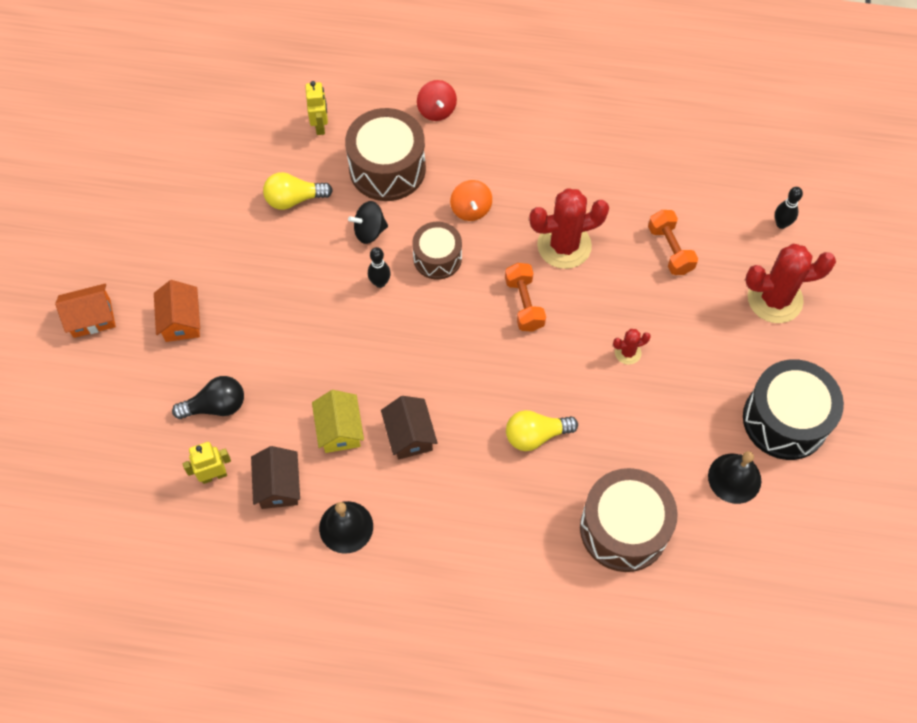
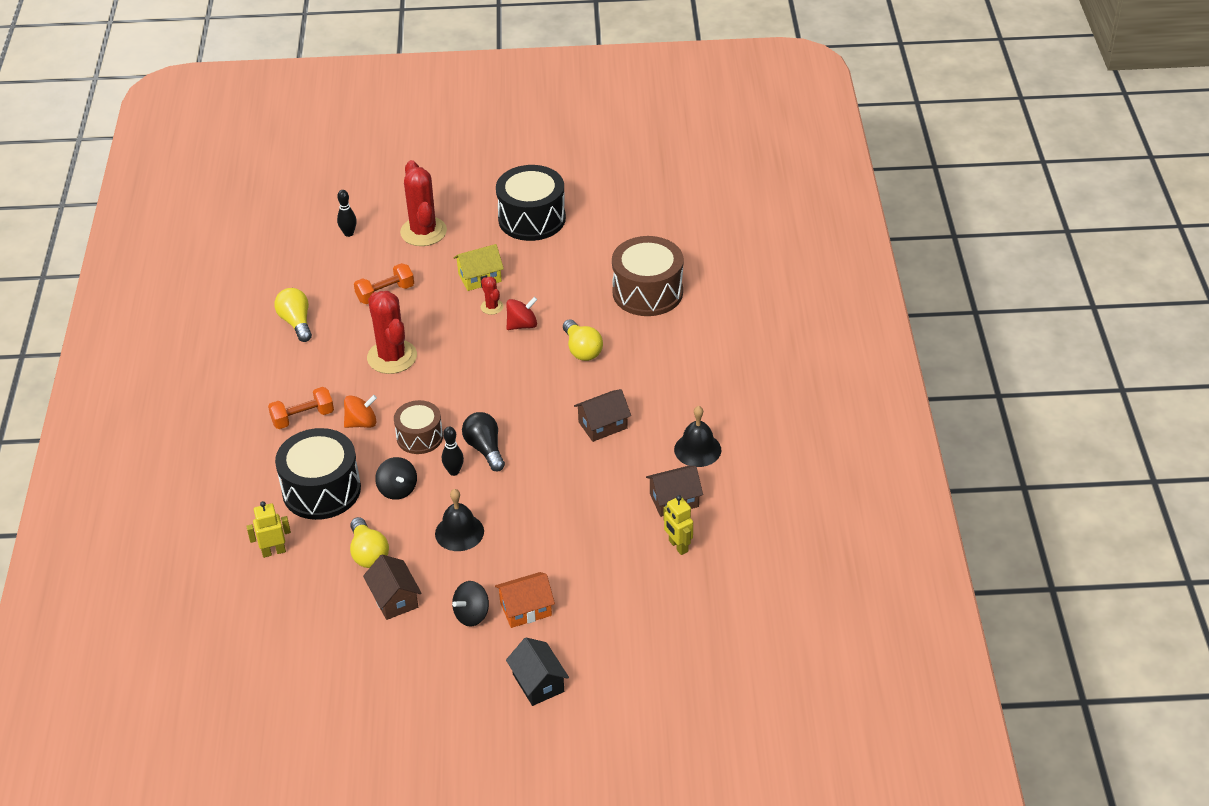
camera: 100 degrees left, 20 degrees down
orange house [55,284,116,338] -> black house [506,637,569,706]
black light bulb [172,376,244,419] -> black light bulb moved to [462,412,505,471]
yellow house [312,390,364,453] -> yellow house moved to [454,244,504,291]
brown drum [345,108,426,201] -> black drum [275,428,361,520]
red spinning top [417,80,457,121] -> red spinning top moved to [506,297,538,330]
orange dumbbell [505,263,546,332] -> orange dumbbell moved to [268,387,334,429]
black bell [708,451,761,504] -> black bell moved to [435,489,484,551]
none -> yellow light bulb [275,288,312,342]
none -> brown house [363,555,422,620]
none -> black spinning top [452,581,489,627]

